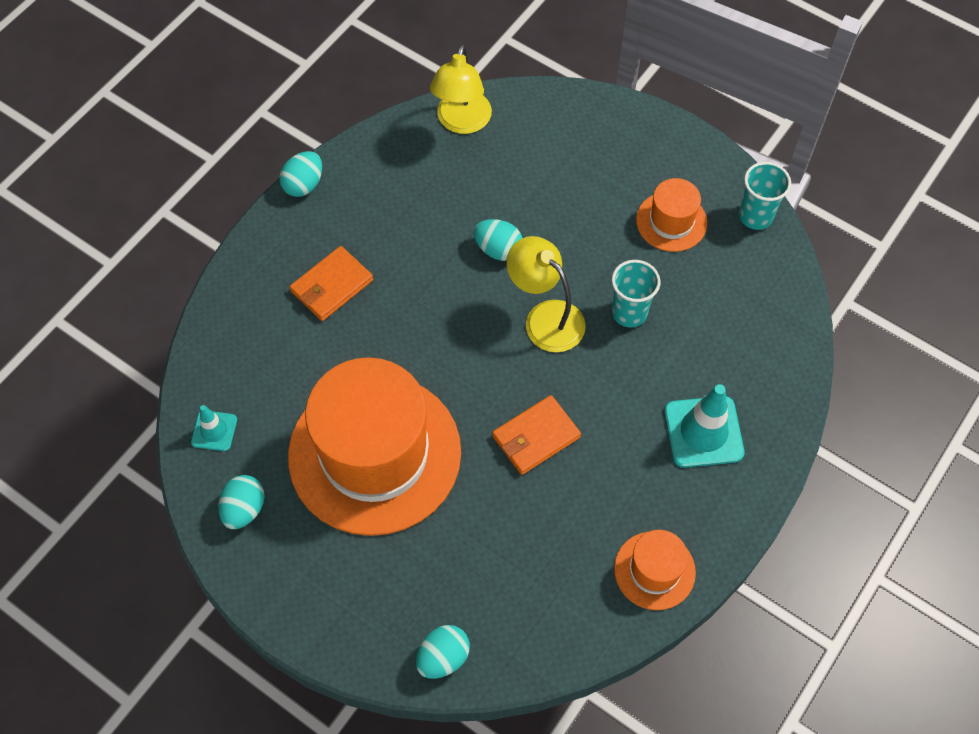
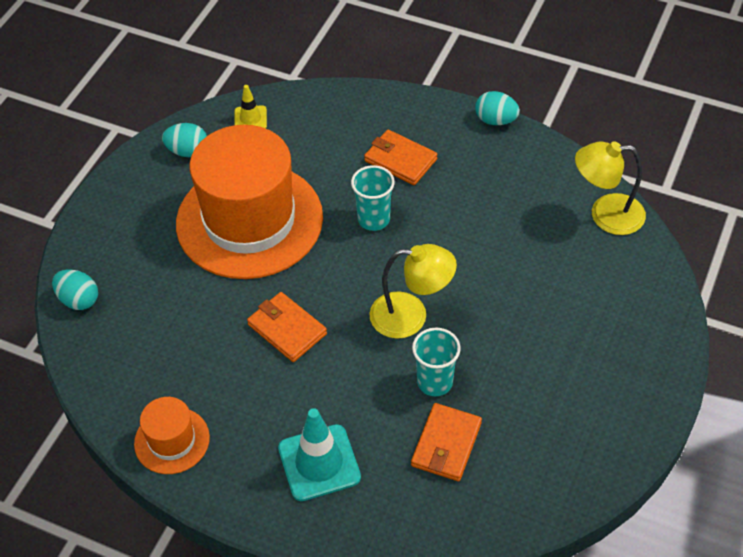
camera: 80 degrees right, 10 degrees down
turquoise traffic cone [191,405,237,451] -> yellow traffic cone [234,85,267,128]
turquoise egg [474,219,522,261] -> none
yellow lamp [506,236,586,352] -> yellow lamp turned 60 degrees clockwise [369,244,457,339]
orange hat [636,178,707,252] -> none
turquoise cup [739,162,791,230] -> turquoise cup moved to [351,165,395,231]
none -> orange wallet [411,403,482,481]

